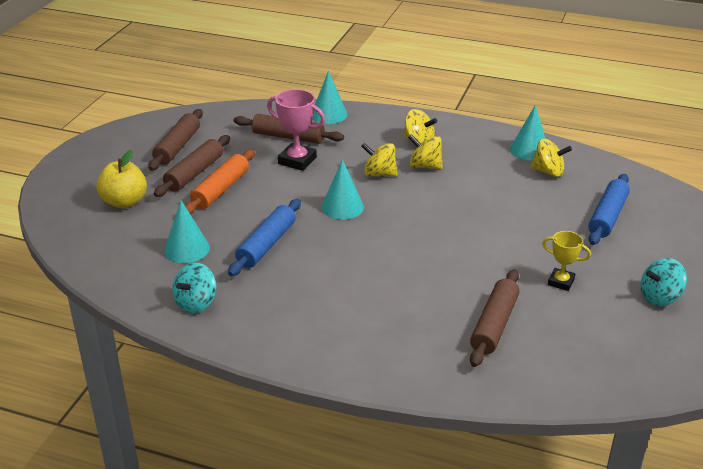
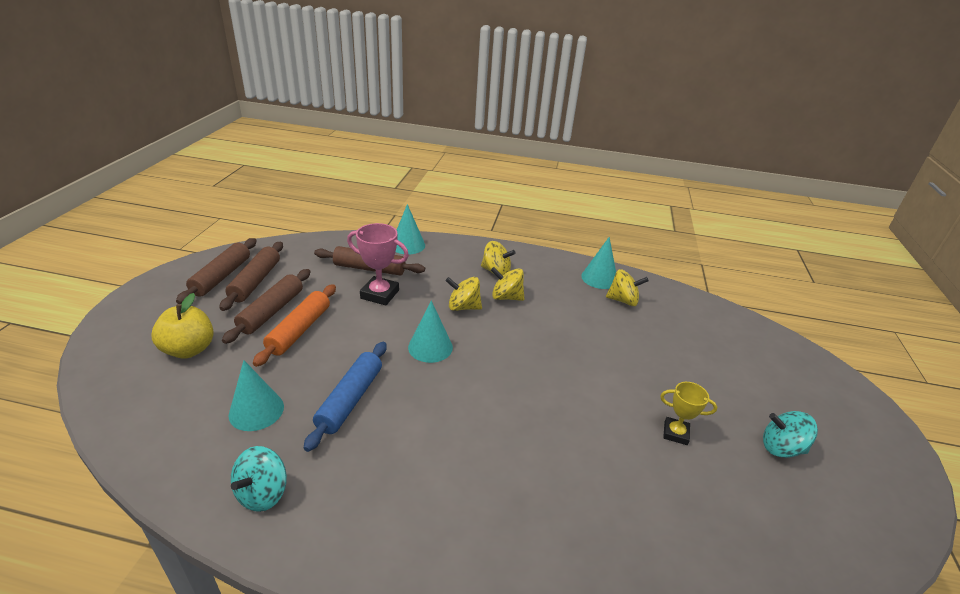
camera: 10 degrees left, 0 degrees up
brown rolling pin [470,269,520,367] -> brown rolling pin moved to [176,238,257,304]
blue rolling pin [588,174,630,245] -> none
turquoise spinning top [641,258,687,306] -> turquoise spinning top turned 45 degrees clockwise [763,411,818,458]

